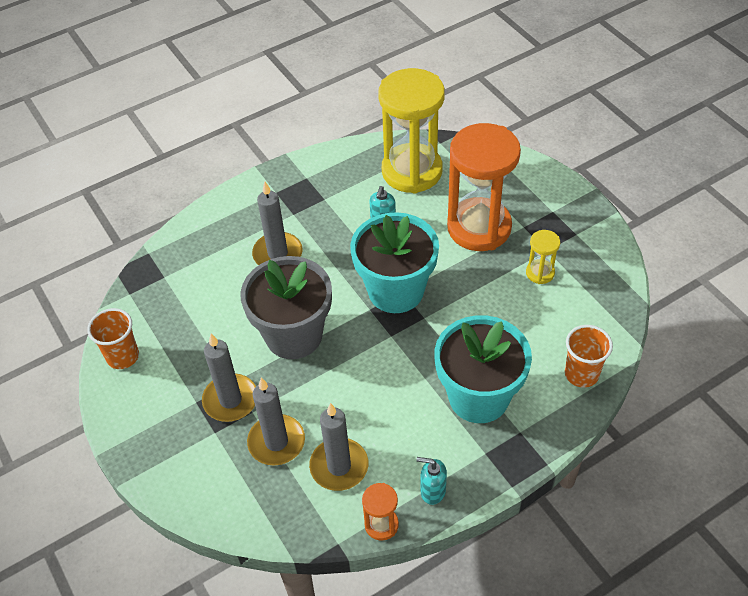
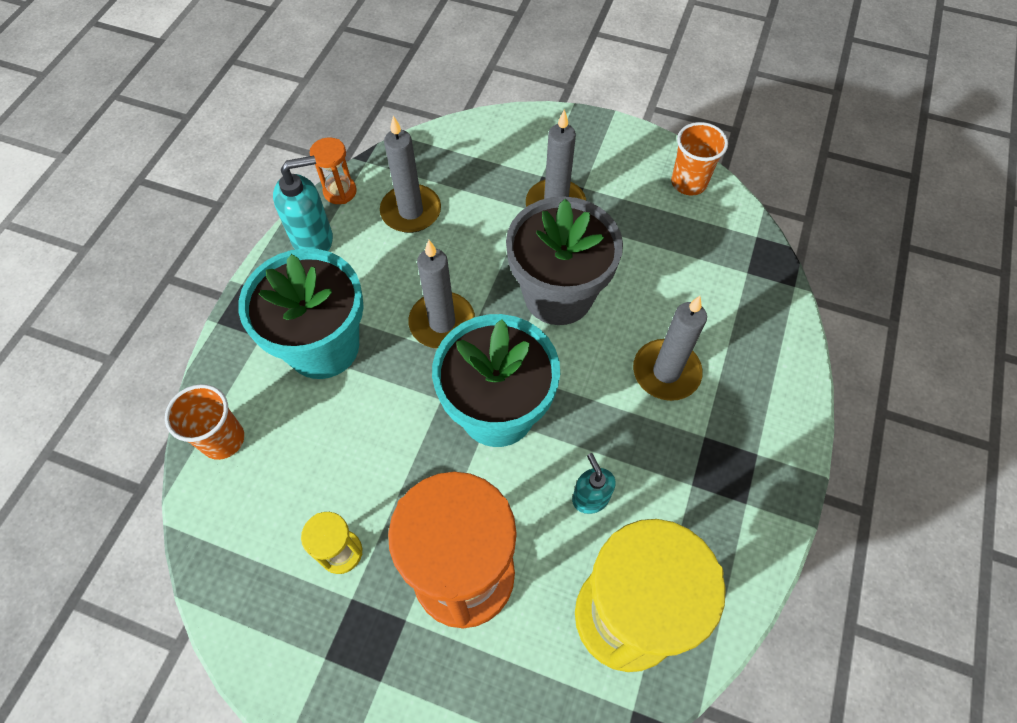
camera: 140 degrees right, 10 degrees up
grey candle [247,378,305,466] -> grey candle moved to [408,240,475,349]
turquoise soap dispenser [416,457,447,505] -> turquoise soap dispenser [273,156,333,251], size x1.60

